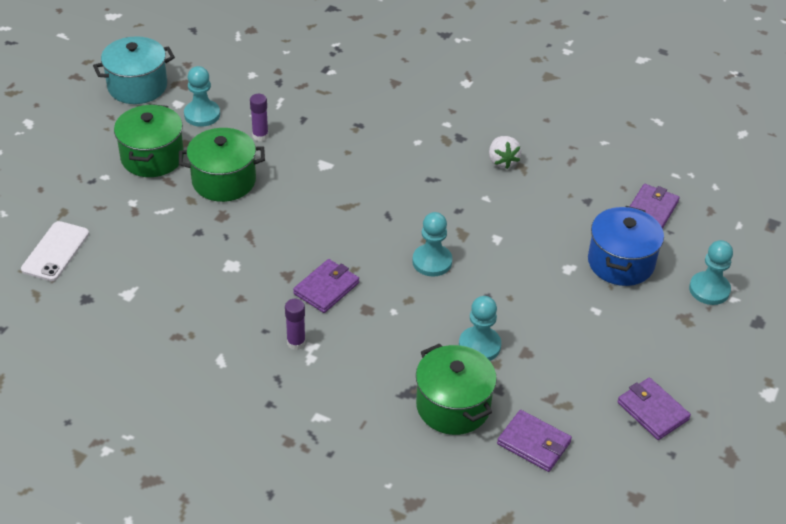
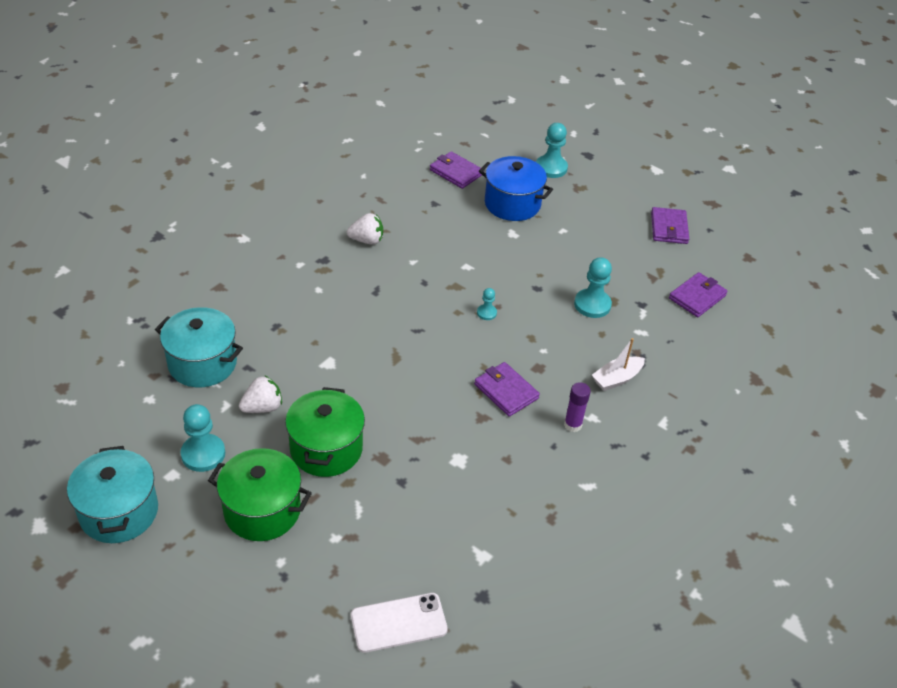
camera: 80 degrees left, 0 degrees up
white phone [21,221,89,281] -> white phone turned 45 degrees counterclockwise [351,593,448,653]
purple glue stick [250,94,268,141] -> white strawberry [239,376,282,413]
turquoise pawn [412,212,452,277] -> turquoise pawn [477,288,497,320], size x0.53
green pot [416,343,497,435] -> none
purple wallet [617,378,691,440] -> purple wallet turned 60 degrees counterclockwise [651,207,689,244]
none -> turquoise pot [155,307,243,387]
none -> white boat [592,338,645,391]

